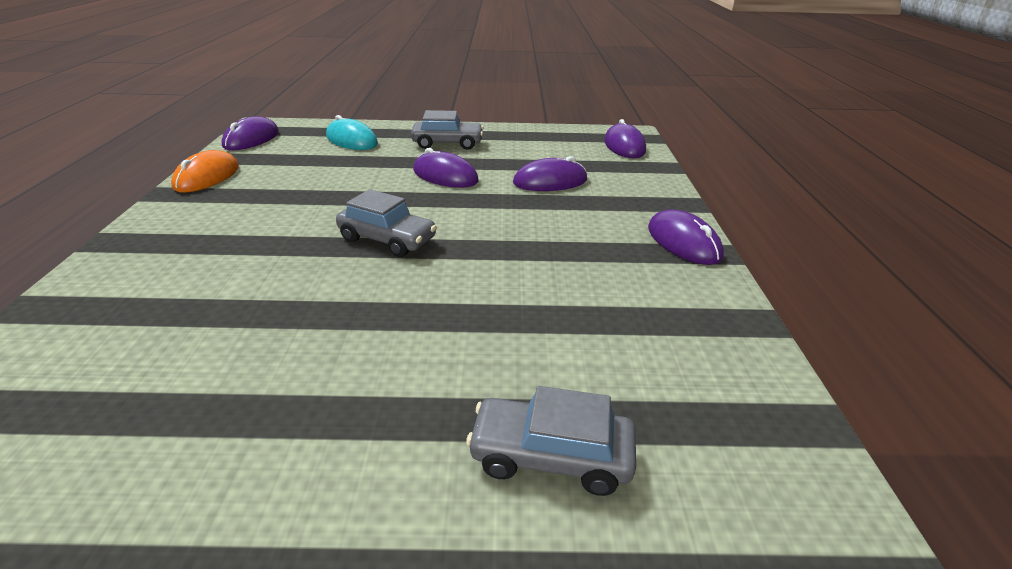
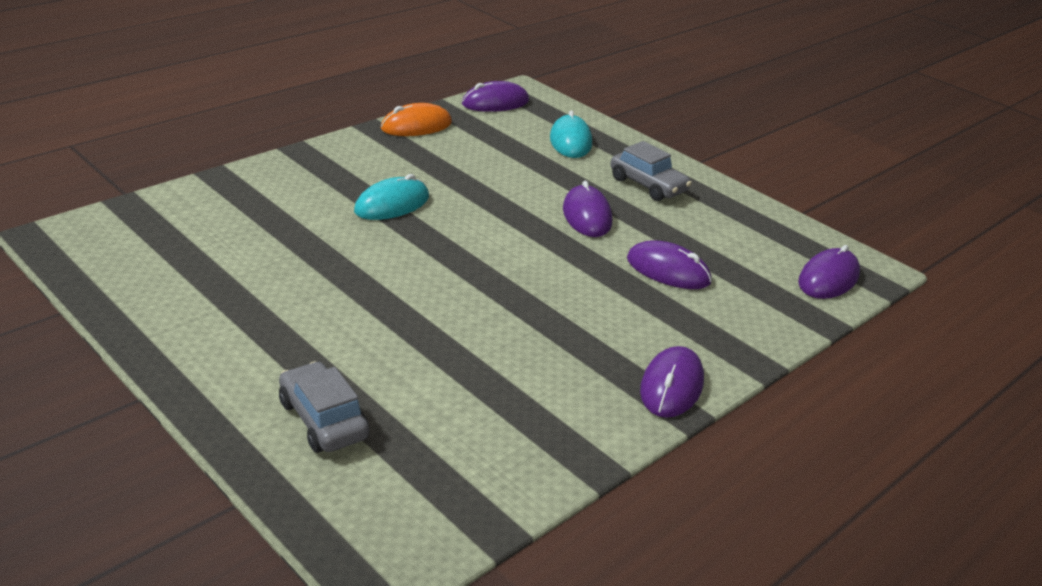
camera: 45 degrees right, 0 degrees up
grey car [336,189,437,257] -> none
none -> turquoise mouse [354,174,429,220]

